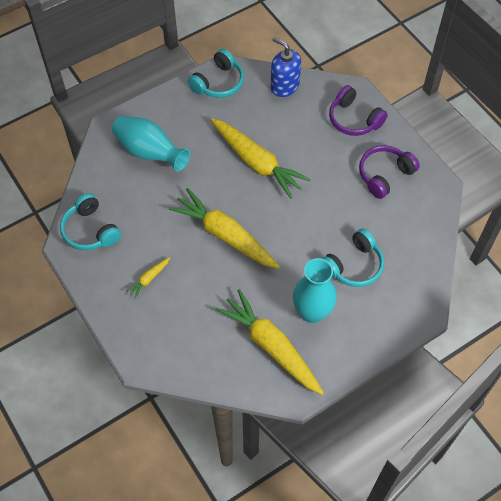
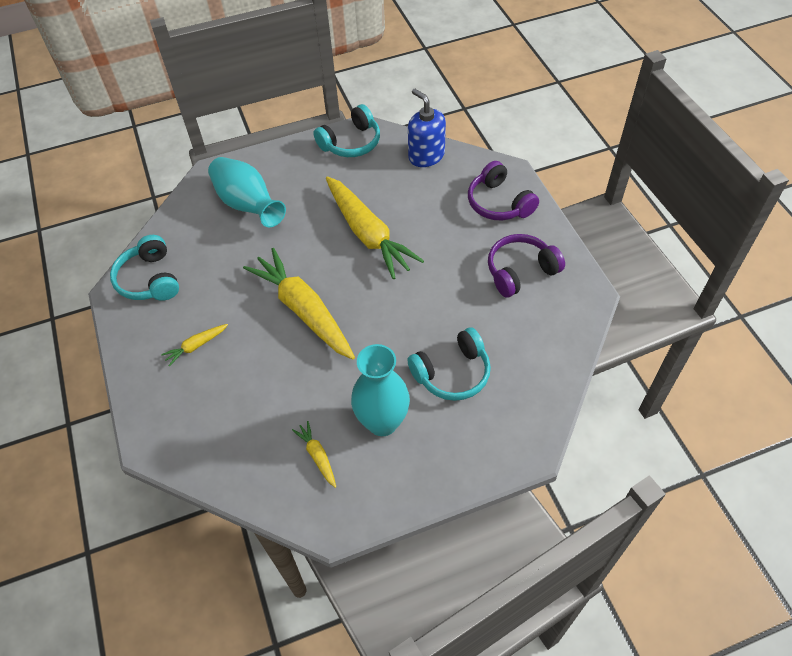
camera: 15 degrees right, 5 degrees down
yellow carrot [215,289,324,395] -> yellow carrot [292,421,336,488], size x0.43

